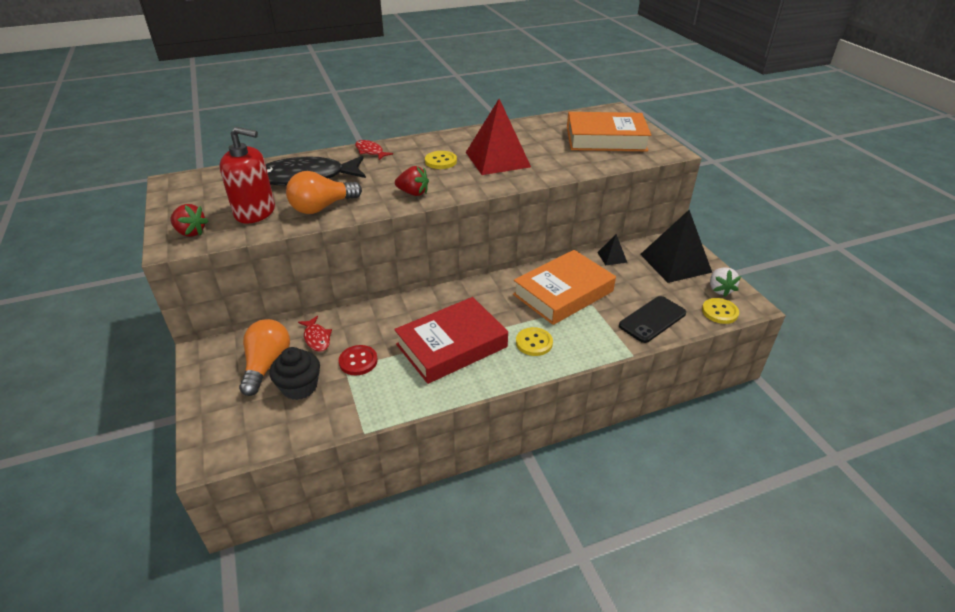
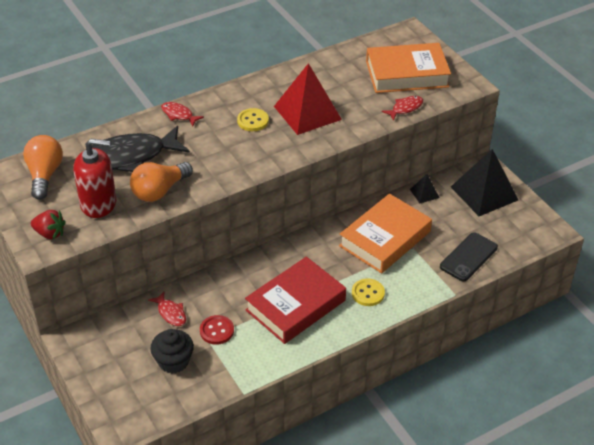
camera: 10 degrees left, 5 degrees up
orange light bulb [239,319,290,396] -> orange light bulb moved to [23,135,63,200]
red strawberry [395,166,429,196] -> none
yellow button [702,298,739,324] -> none
white strawberry [710,267,741,297] -> none
none -> red fish [382,96,423,121]

